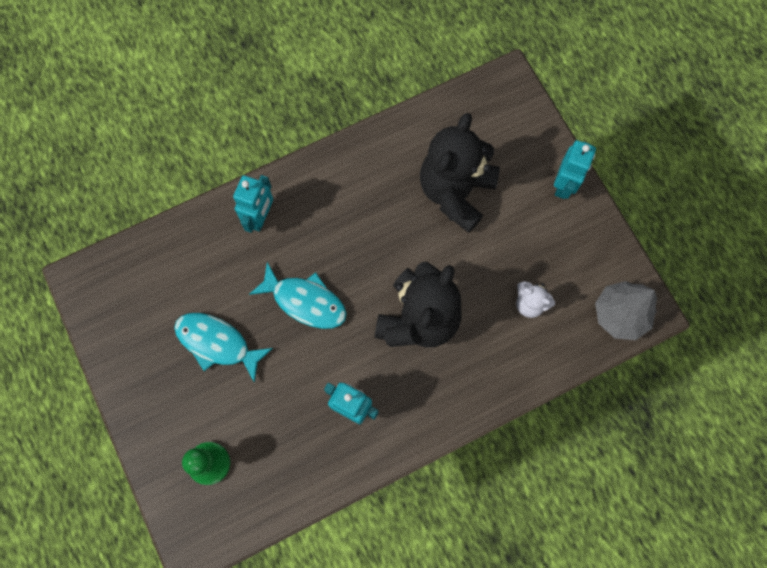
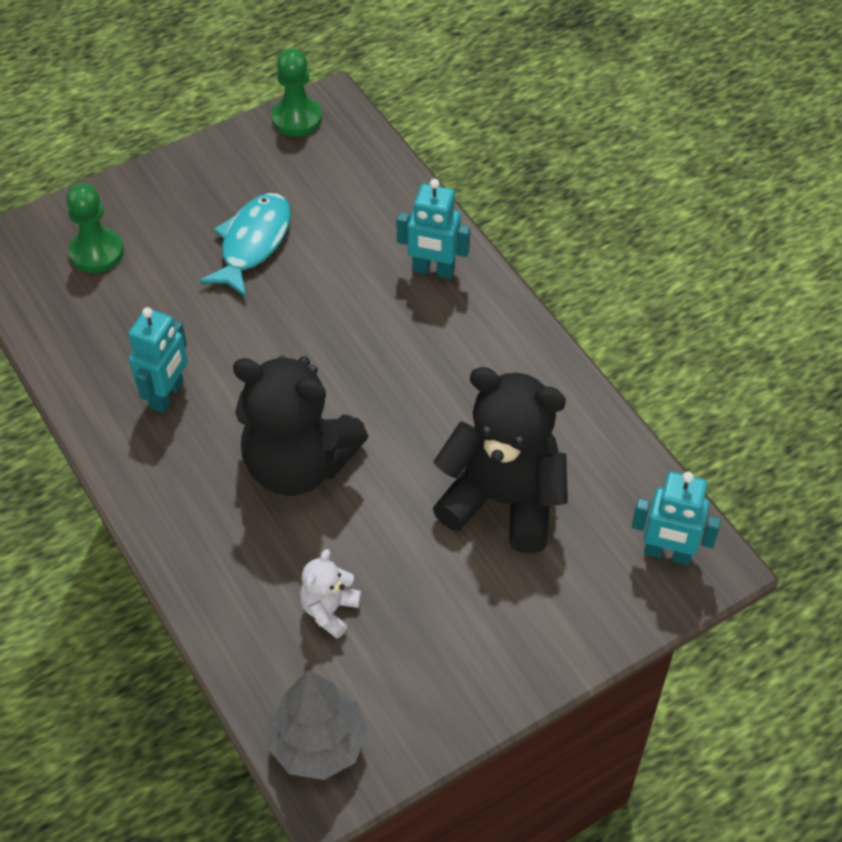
camera: 85 degrees right, 20 degrees down
turquoise fish [249,262,347,329] -> none
turquoise robot [554,140,596,199] -> turquoise robot moved to [632,471,721,565]
none -> green pawn [272,48,322,137]

